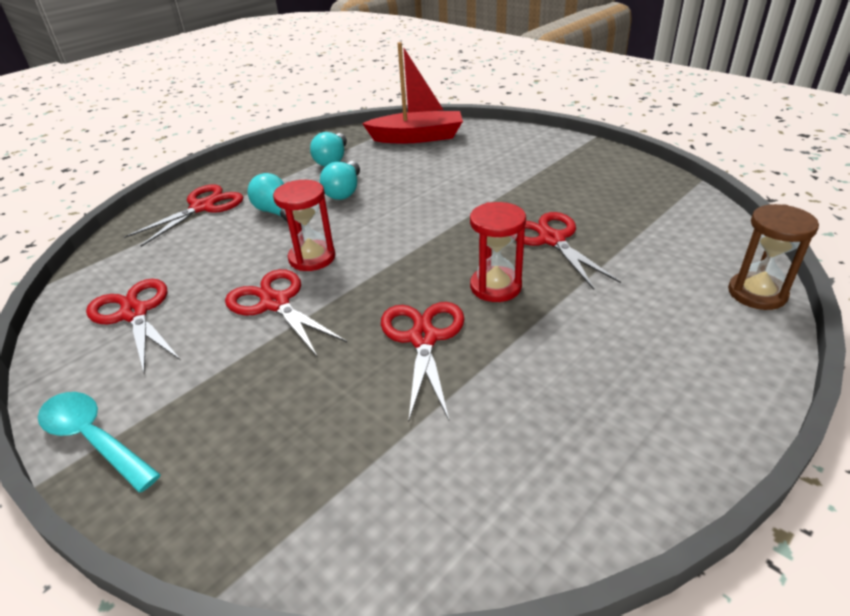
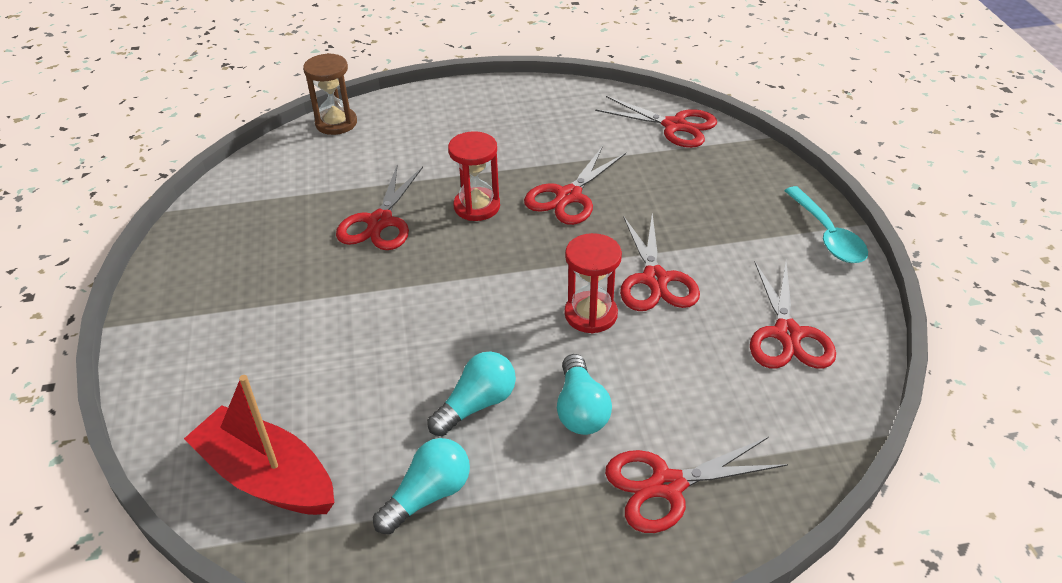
camera: 145 degrees left, 5 degrees up
none -> red scissors [595,96,717,148]

